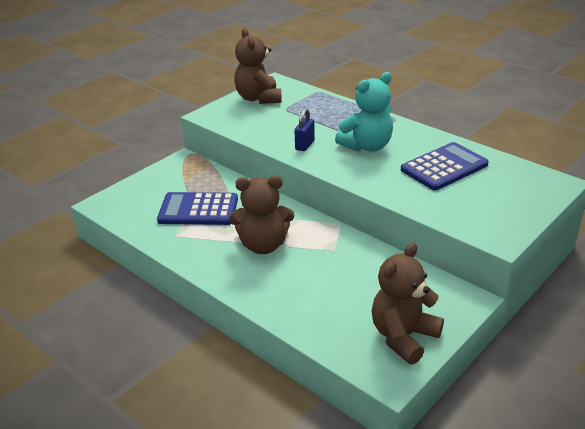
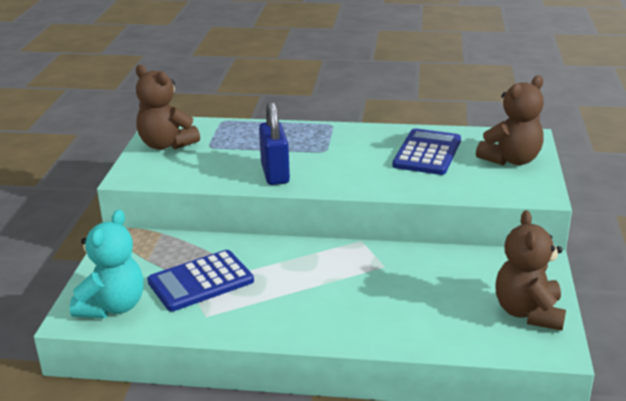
camera: 35 degrees left, 5 degrees down
brown teddy bear [229,176,294,254] -> brown teddy bear moved to [476,75,544,165]
blue padlock [294,108,315,151] -> blue padlock [259,101,290,185], size x1.66
turquoise teddy bear [335,72,393,152] -> turquoise teddy bear moved to [70,209,144,318]

